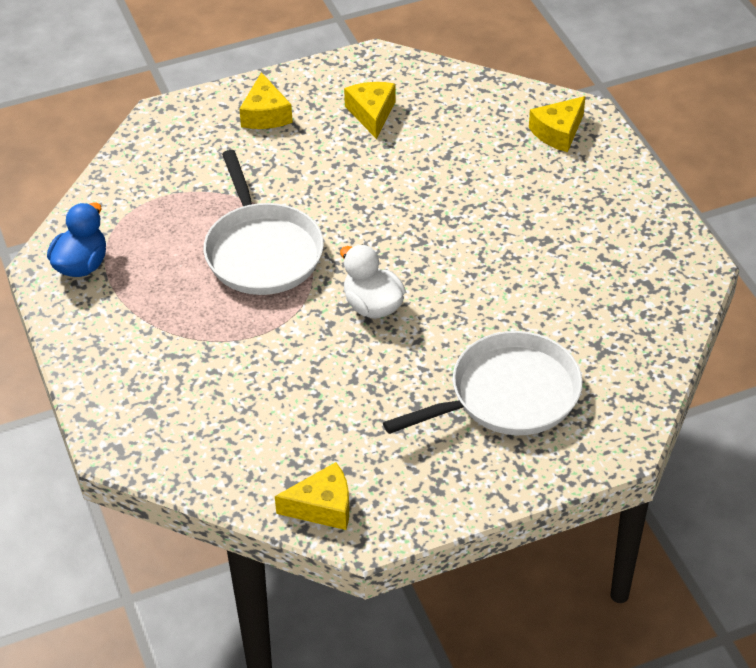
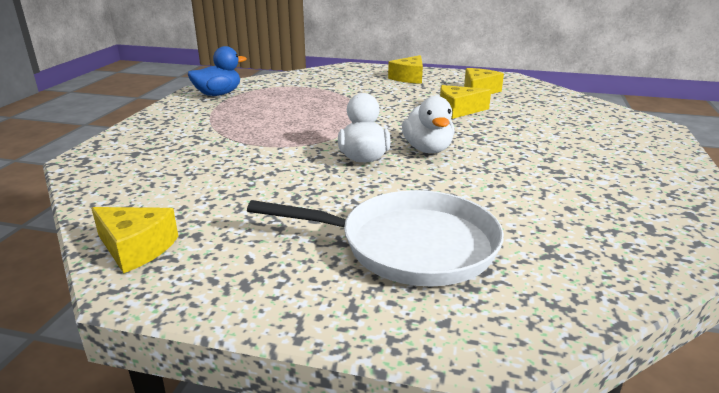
camera: 35 degrees right, 20 degrees down
white pan [203,150,324,295] -> none
yellow cheese [529,96,586,152] -> yellow cheese moved to [440,85,491,119]
none -> white duck [402,96,455,153]

